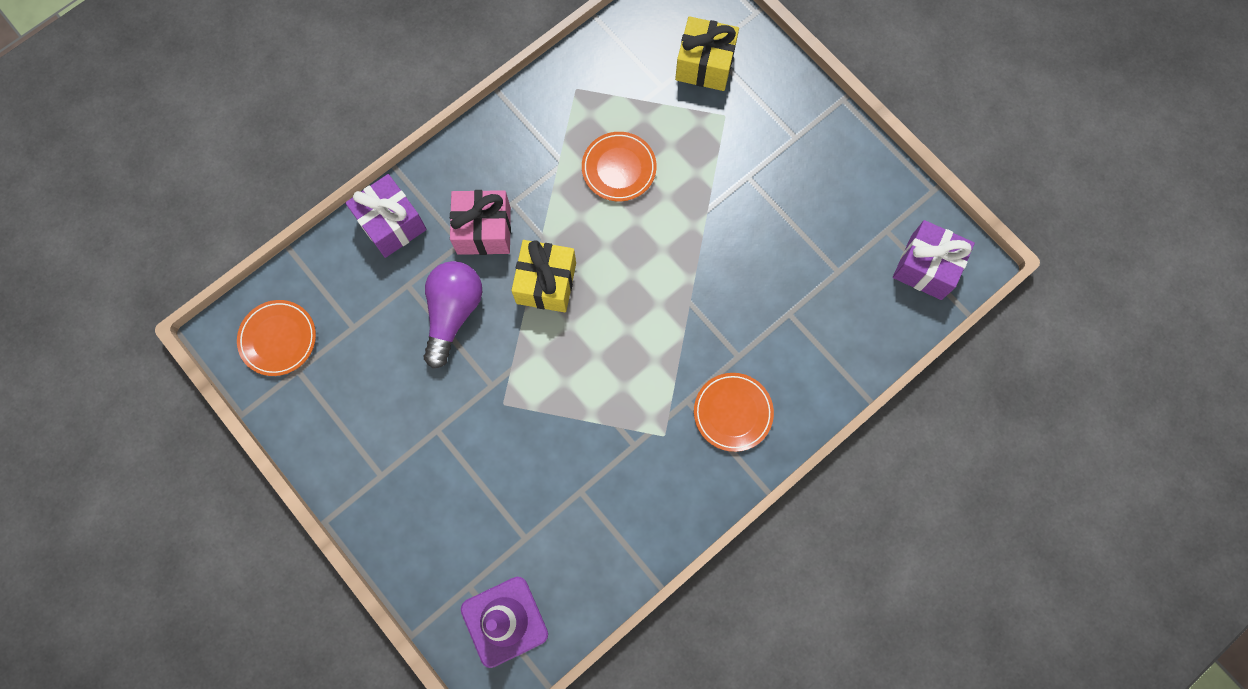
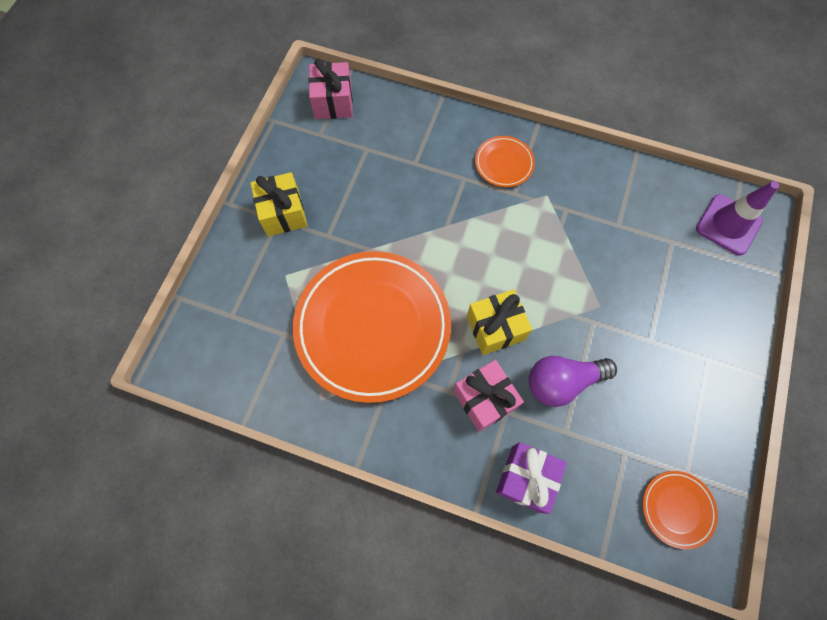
camera: 120 degrees left, 5 degrees down
orange plate [582,132,657,201] -> orange plate [293,251,451,403], size x2.36
yellow gift [675,16,739,91] -> yellow gift moved to [250,172,308,236]
purple gift [893,220,975,300] -> pink gift [308,58,353,119]

